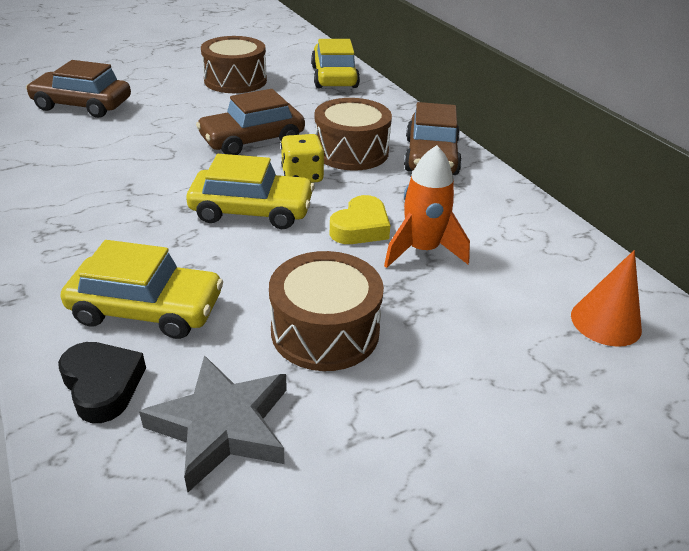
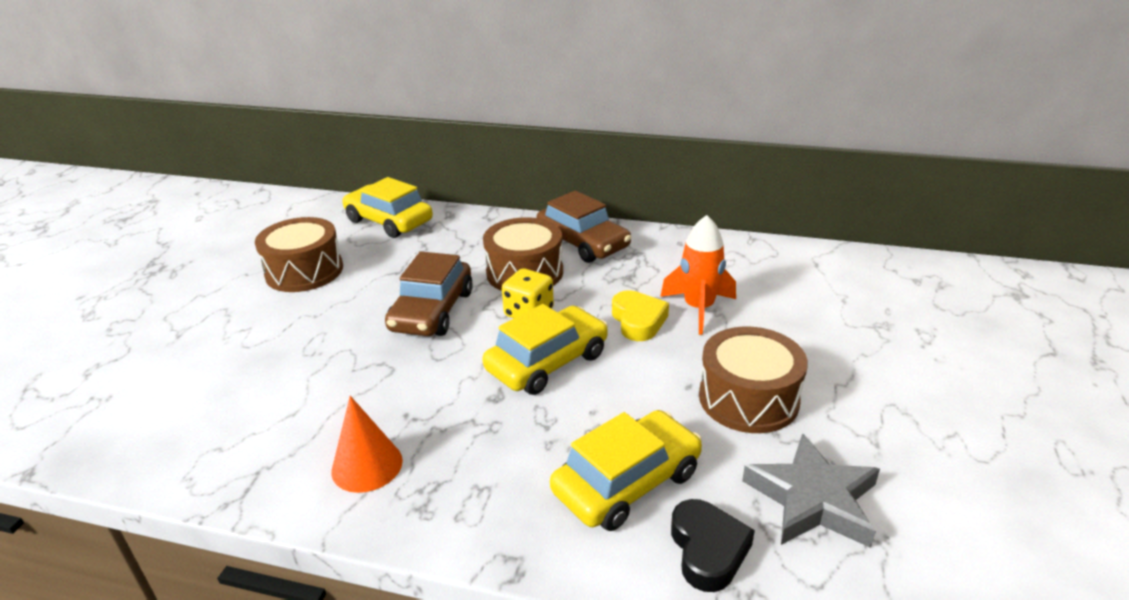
camera: 45 degrees left, 5 degrees down
brown car [26,60,131,118] -> none
black heart [58,342,146,423] -> black heart turned 75 degrees clockwise [671,499,755,592]
orange cone [571,250,642,347] -> orange cone moved to [331,396,403,493]

